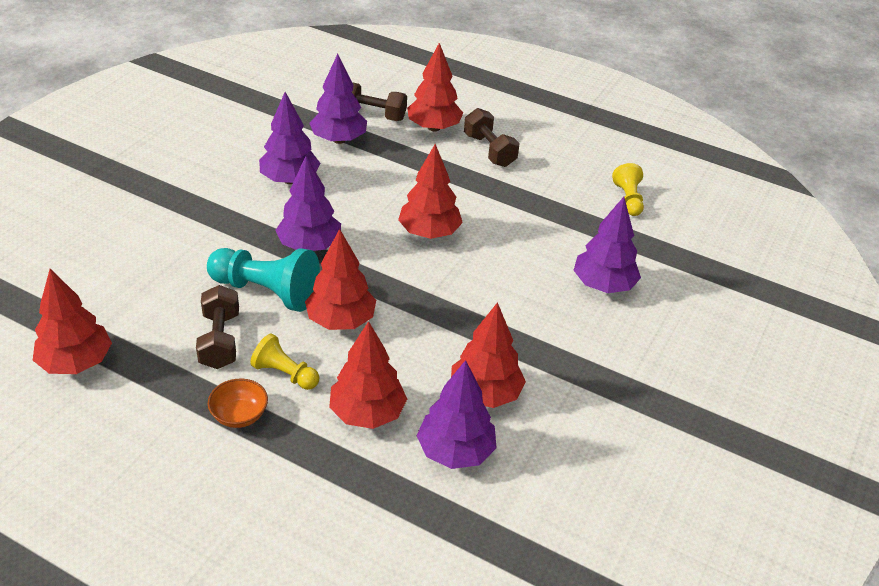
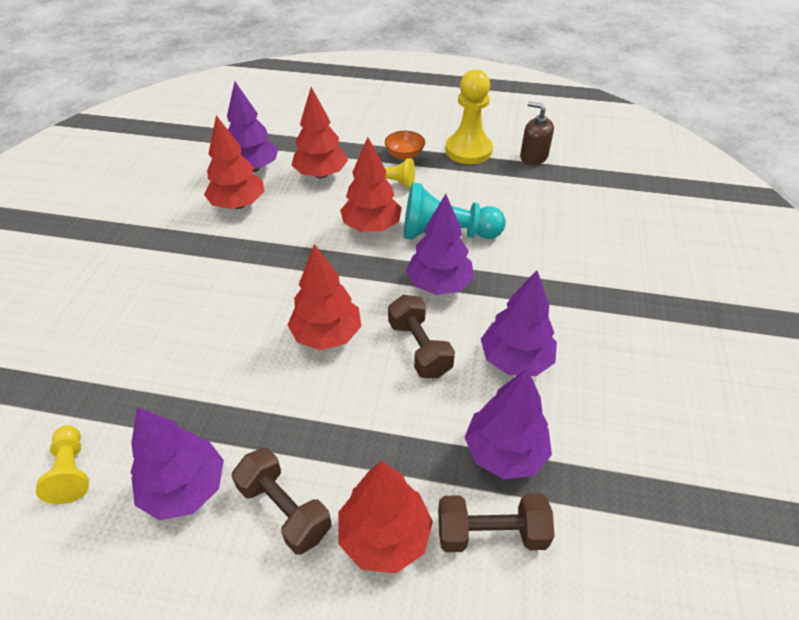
camera: 165 degrees right, 5 degrees up
red tree [33,269,112,374] -> brown soap dispenser [520,102,554,165]
brown dumbbell [196,285,239,369] -> brown dumbbell moved to [388,295,455,378]
purple tree [573,197,641,293] -> purple tree moved to [130,407,224,521]
none -> yellow pawn [445,69,493,164]

